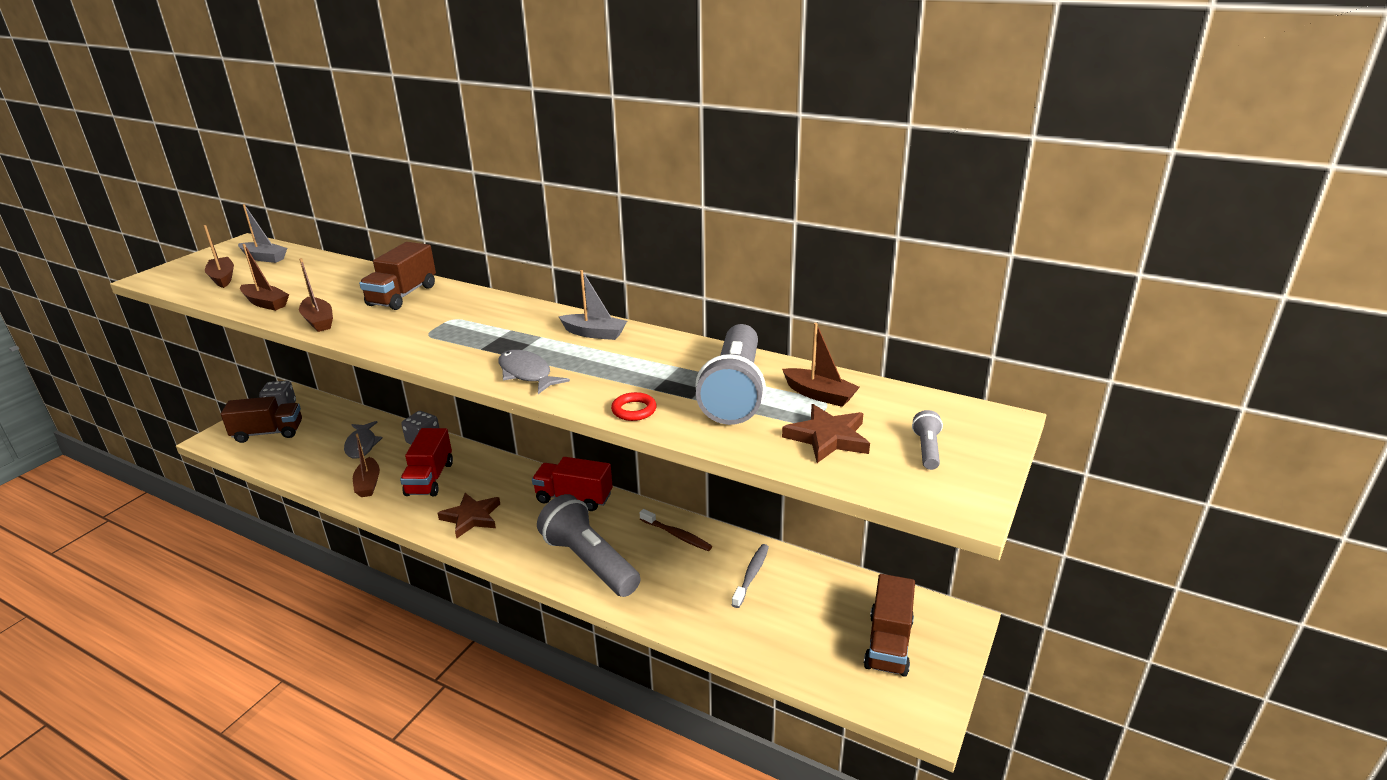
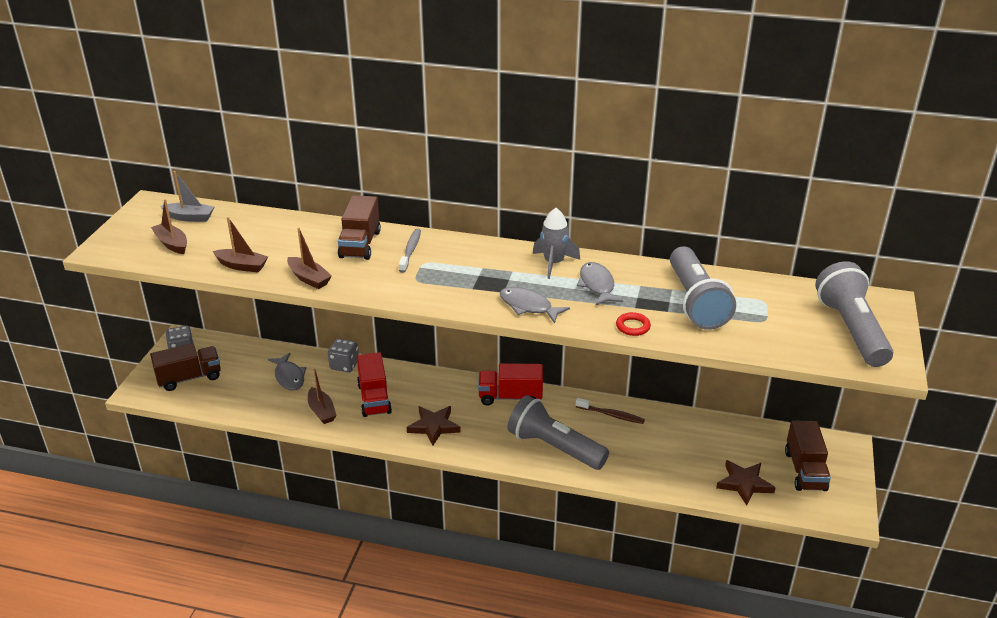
camera: 15 degrees left, 5 degrees up
grey boat [558,270,627,340] -> grey rocket [533,208,580,279]
grey toothbrush [732,544,769,608] -> grey toothbrush moved to [399,229,421,273]
brown boat [782,323,860,407] -> none
brown star [782,404,870,463] -> brown star moved to [716,460,776,506]
grey flashlight [912,410,943,470] -> grey flashlight [815,261,893,367], size x2.45
none -> grey fish [577,262,623,305]

